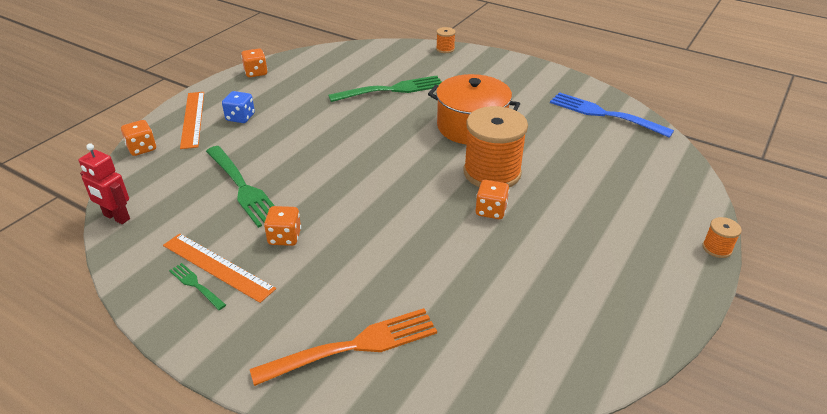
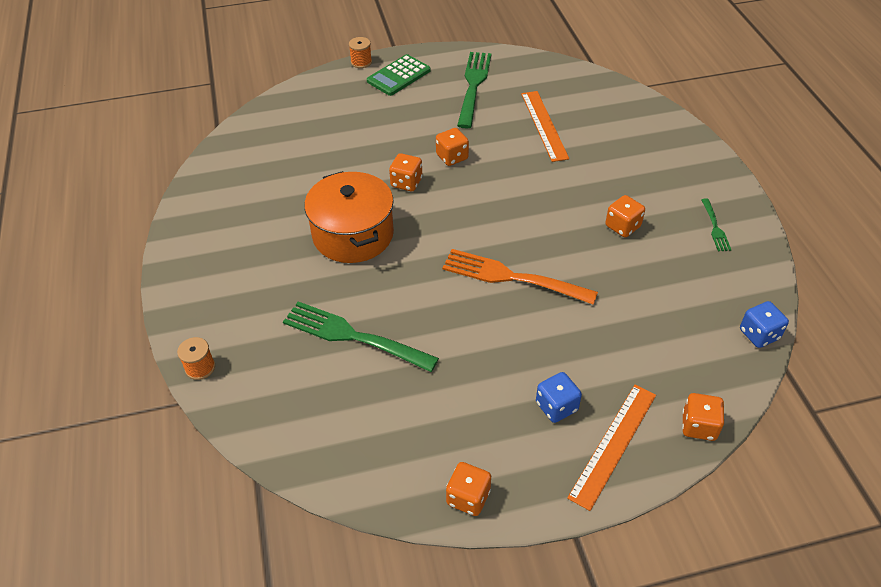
camera: 135 degrees left, 10 degrees up
red robot [79,143,130,224] -> blue dice [740,301,789,348]
orange ruler [163,233,276,303] -> orange ruler moved to [521,91,569,162]
green fork [206,146,275,228] -> green fork moved to [457,52,491,129]
orange fork [250,308,437,386] -> orange fork moved to [442,249,598,305]
orange spool [463,106,528,187] -> orange dice [389,153,422,191]
blue fork [550,92,674,138] -> none
none -> green calculator [367,54,431,96]

